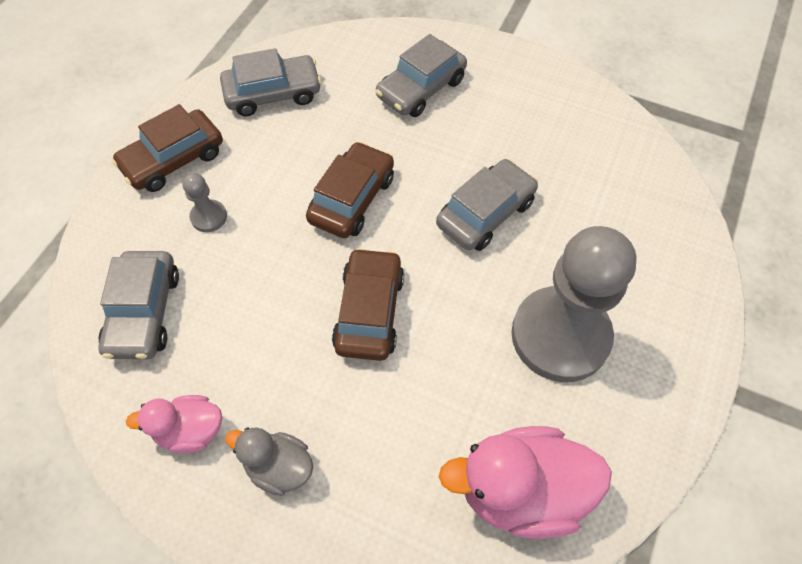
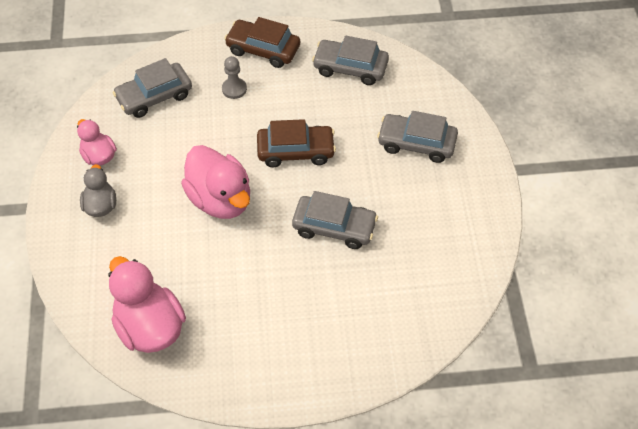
camera: 60 degrees right, 5 degrees down
grey car [220,48,322,116] -> grey car turned 150 degrees clockwise [312,36,389,85]
brown car [332,248,404,361] -> pink duck [181,145,250,219]
grey pawn [512,226,637,382] -> none

